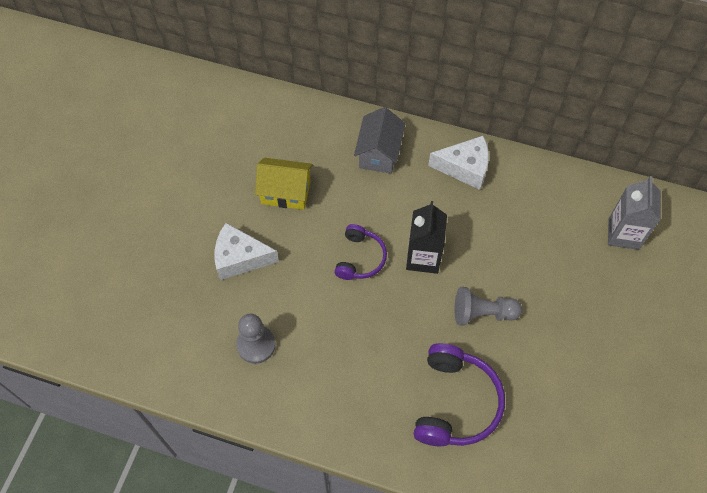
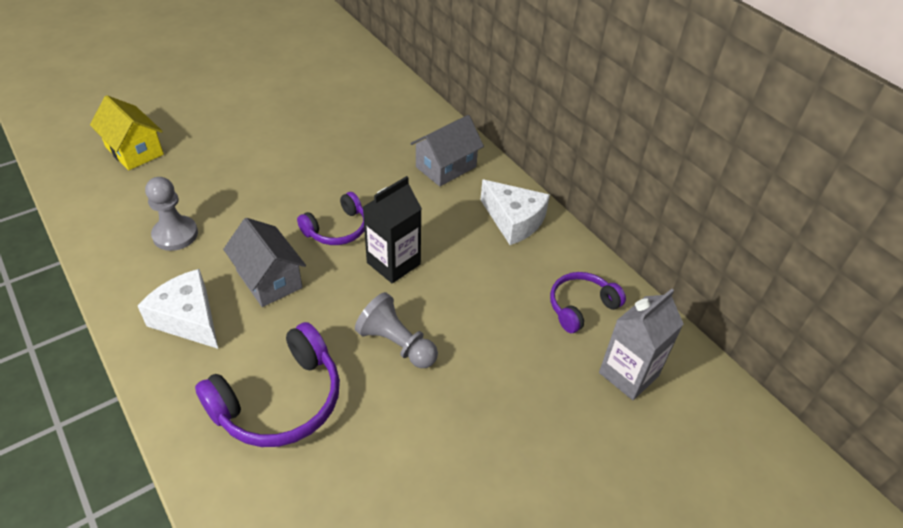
camera: 35 degrees right, 15 degrees down
white cheese [215,223,279,280] -> white cheese moved to [138,269,218,349]
yellow house [255,158,313,210] -> yellow house moved to [90,95,164,170]
none -> grey house [223,218,306,307]
none -> purple headphones [550,272,626,333]

